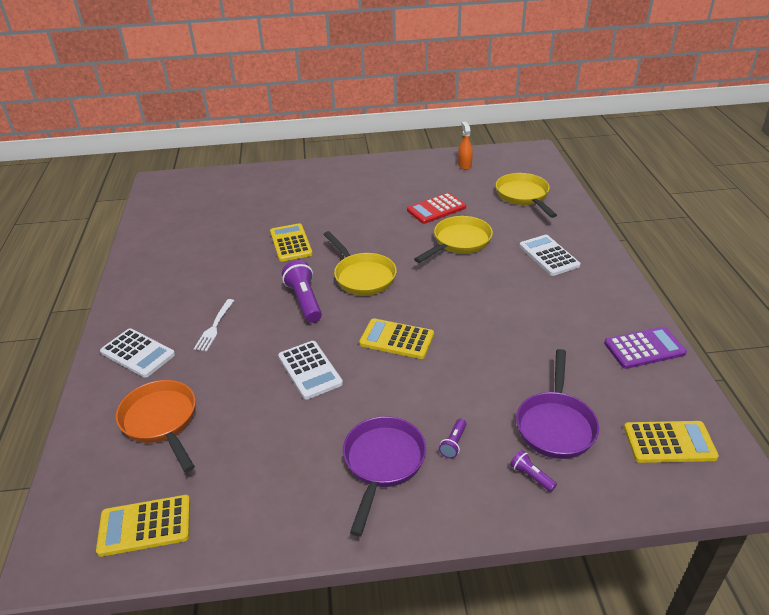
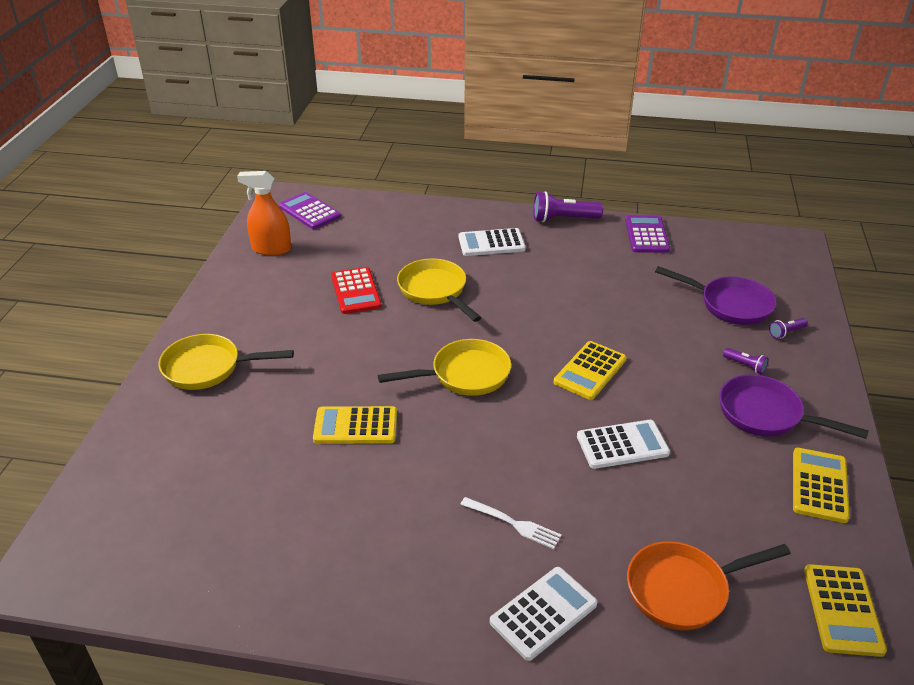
camera: 75 degrees left, 0 degrees up
purple flashlight [282,260,322,323] -> purple flashlight moved to [533,191,603,222]
orange spray bottle [458,122,473,170] -> orange spray bottle [237,171,291,256], size x1.51
yellow pan [496,173,557,218] -> yellow pan moved to [159,334,294,390]
yellow calculator [624,421,719,463] -> yellow calculator moved to [793,448,850,523]
none -> purple calculator [279,192,341,229]

